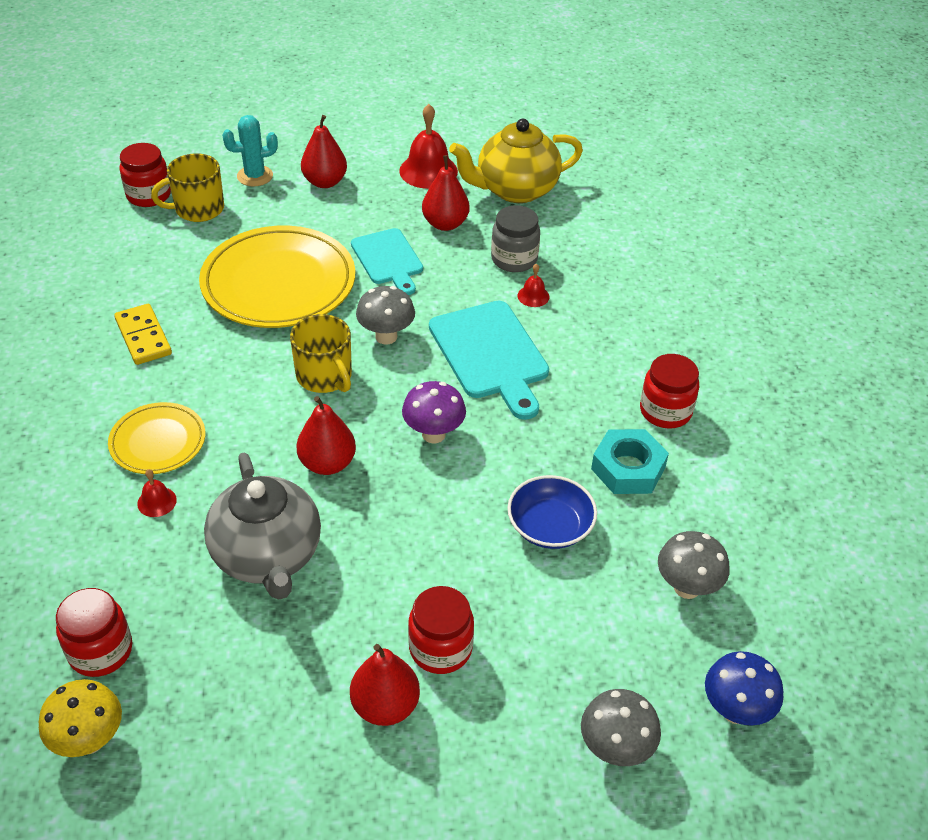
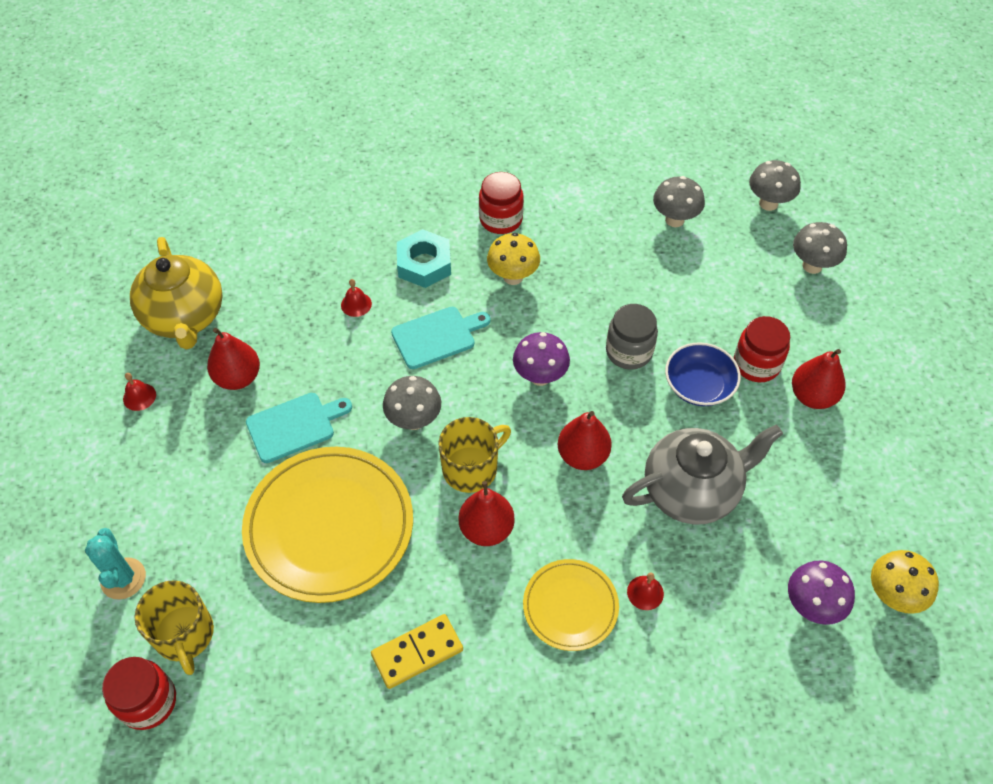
camera: 90 degrees left, 10 degrees up
red jar [56,588,132,677] -> purple mushroom [788,561,855,625]
red pear [301,115,347,188] -> red pear moved to [459,481,515,546]
red bell [399,104,458,189] -> red bell [123,373,156,411], size x0.49
turquoise cutting board [429,301,549,420] -> turquoise cutting board [391,307,491,369], size x0.66
grey jar [491,205,540,272] -> grey jar moved to [606,304,658,370]
blue bowl [507,475,597,549] -> blue bowl moved to [665,342,741,406]
turquoise nut [591,429,669,494] -> turquoise nut moved to [397,229,451,288]
blue mushroom [705,651,783,726] -> grey mushroom [749,160,801,211]
none -> yellow mushroom [487,233,540,285]

